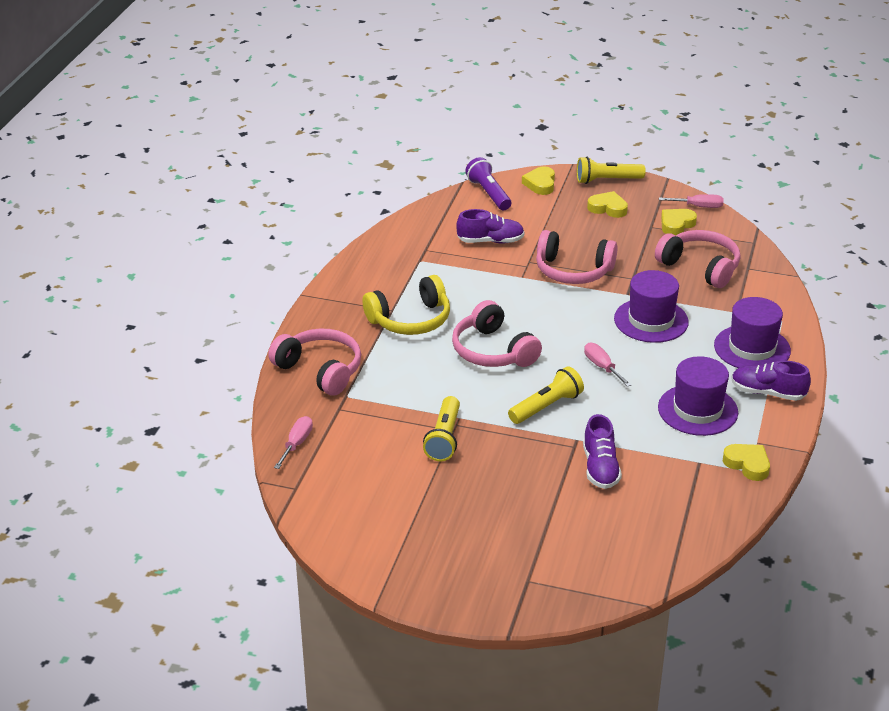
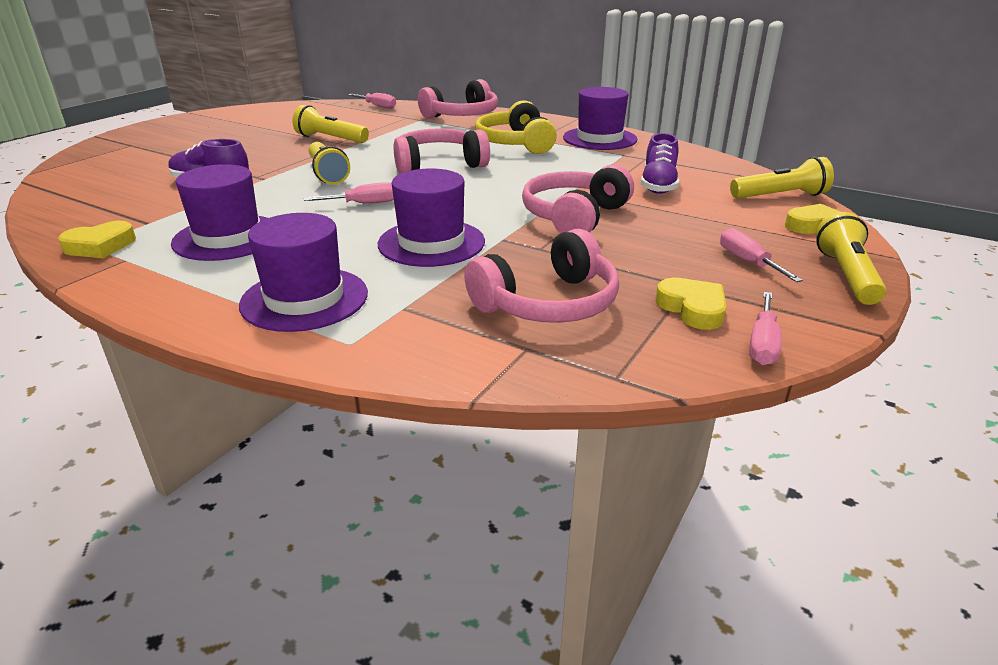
camera: 105 degrees right, 5 degrees down
purple flashlight [465,157,511,210] -> yellow flashlight [730,157,834,199]
yellow heart [587,191,628,218] -> pink screwdriver [720,228,803,282]
purple shoe [731,361,811,401] -> none
none -> purple hat [563,87,637,150]

